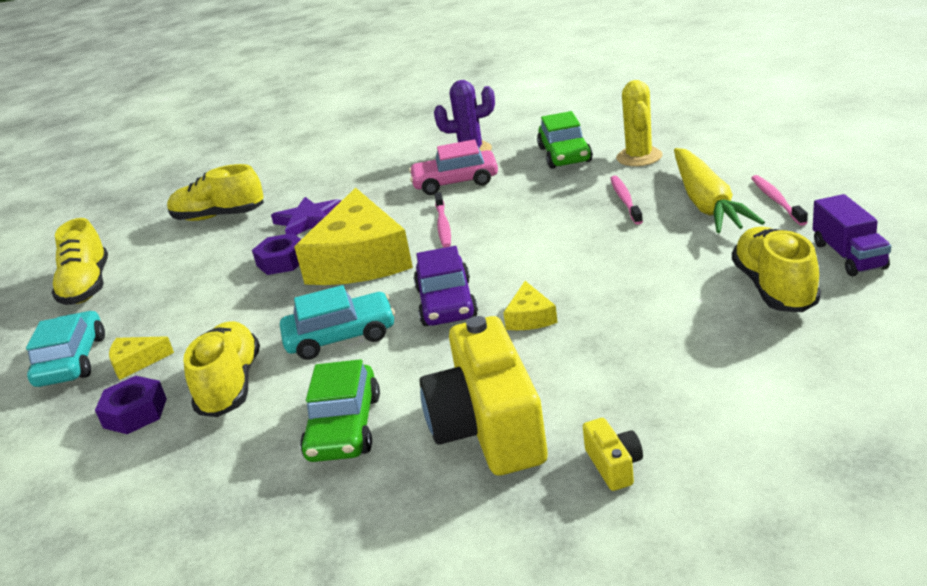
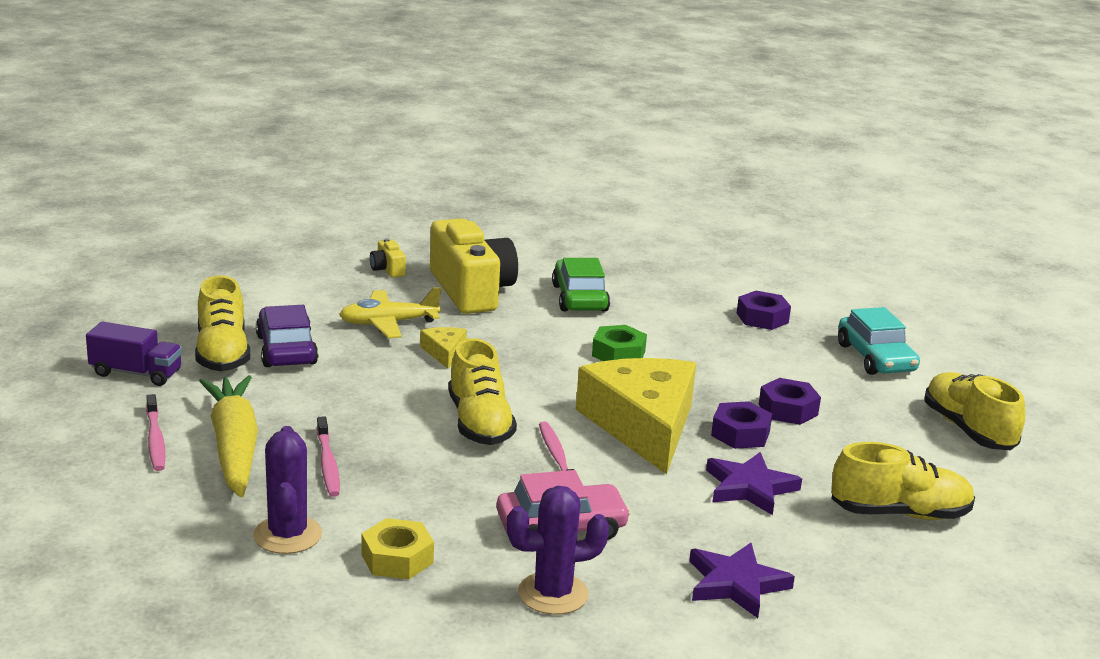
camera: 165 degrees right, 5 degrees down
yellow cheese [109,336,174,380] -> none
yellow shoe [183,321,260,417] -> yellow shoe moved to [448,338,517,445]
turquoise car [280,285,395,360] -> green nut [592,325,647,361]
purple car [414,246,478,326] -> purple car moved to [256,305,318,367]
green car [537,111,593,169] -> yellow nut [361,518,434,579]
yellow cactus [616,80,662,166] -> purple cactus [253,426,322,554]
purple truck [813,194,891,276] -> purple truck turned 120 degrees clockwise [86,322,182,386]
none -> yellow plane [339,287,441,338]
none -> purple star [689,543,795,618]
none -> purple nut [759,378,821,425]

